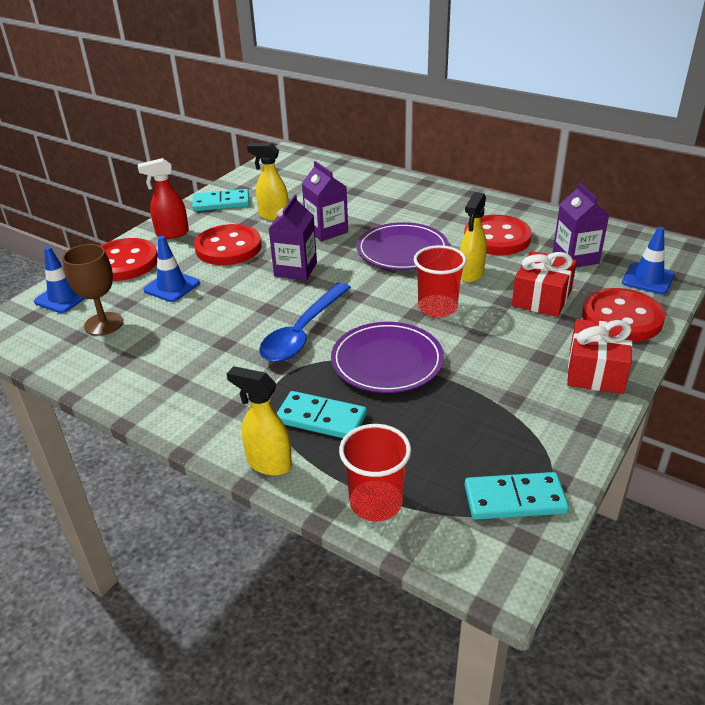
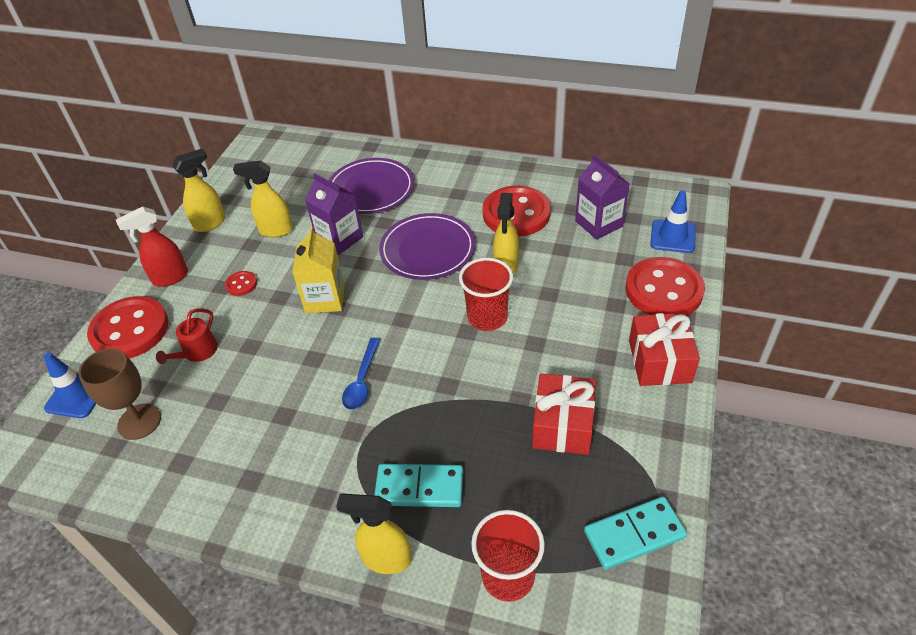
camera: 15 degrees left, 10 degrees up
blue traffic cone [143,236,200,302] -> red watering can [156,308,218,364]
turquoise domino [192,189,250,211] -> yellow spray bottle [172,149,226,232]
red button [194,224,262,265] -> red button [225,271,257,296], size x0.43
blue spoon [259,282,351,362] -> blue spoon [342,338,380,410], size x0.58
purple carton [269,195,317,280] -> yellow carton [292,227,345,313]
purple plate [331,322,444,393] -> purple plate moved to [329,158,414,214]
red gift [512,251,577,317] -> red gift moved to [532,374,596,455]

